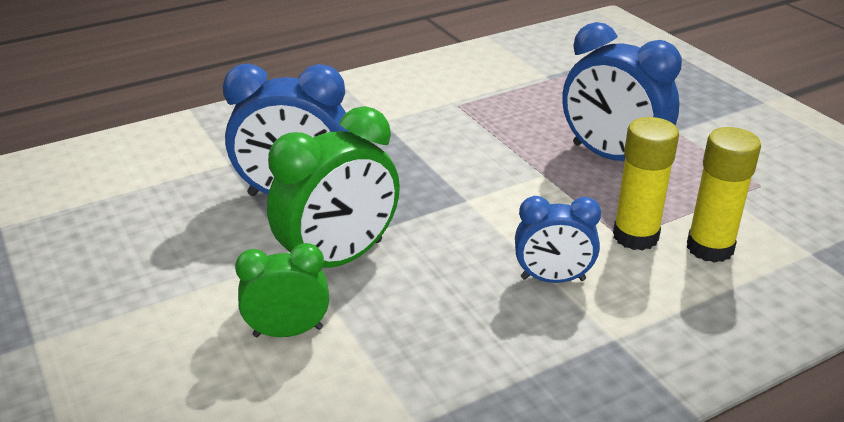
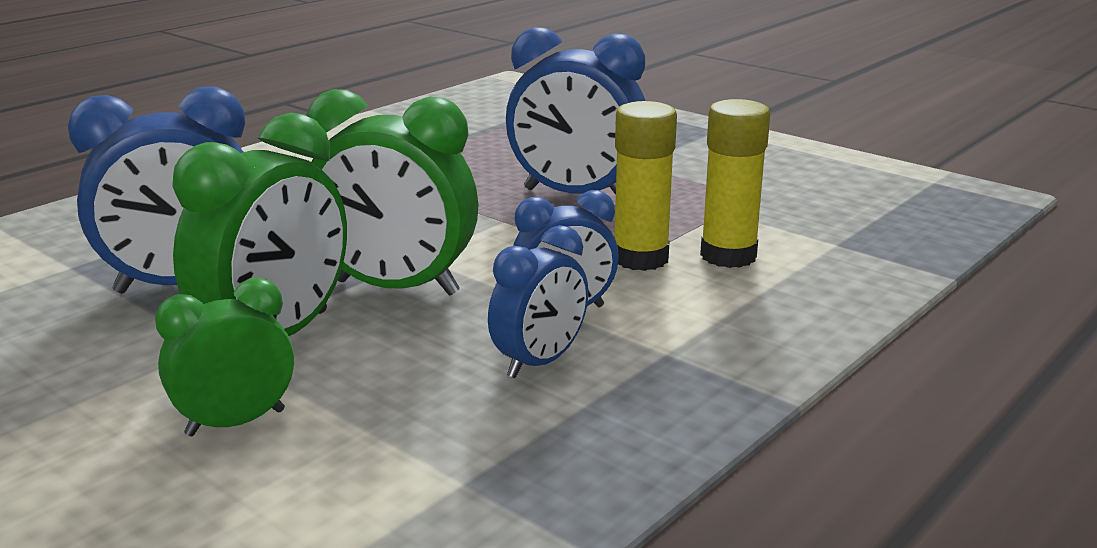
camera: 20 degrees left, 10 degrees down
none -> green clock [306,89,478,296]
none -> blue clock [488,225,588,378]

